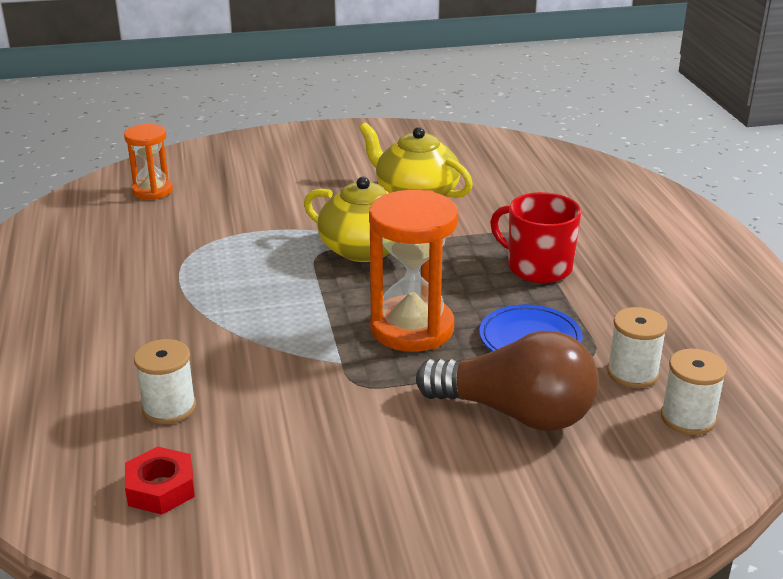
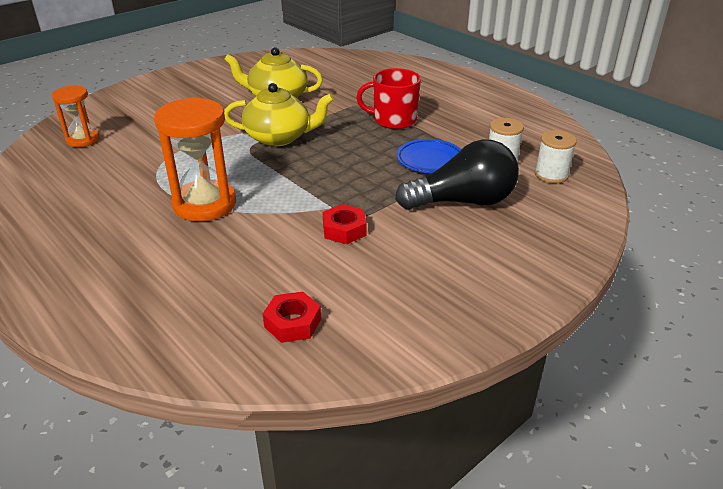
camera: 30 degrees left, 5 degrees up
white spool [134,339,196,424] -> none
orange hourglass [369,190,458,352] -> orange hourglass moved to [154,97,236,221]
brown light bulb [416,331,599,431] -> black light bulb [395,139,519,209]
none -> red nut [323,204,367,244]

